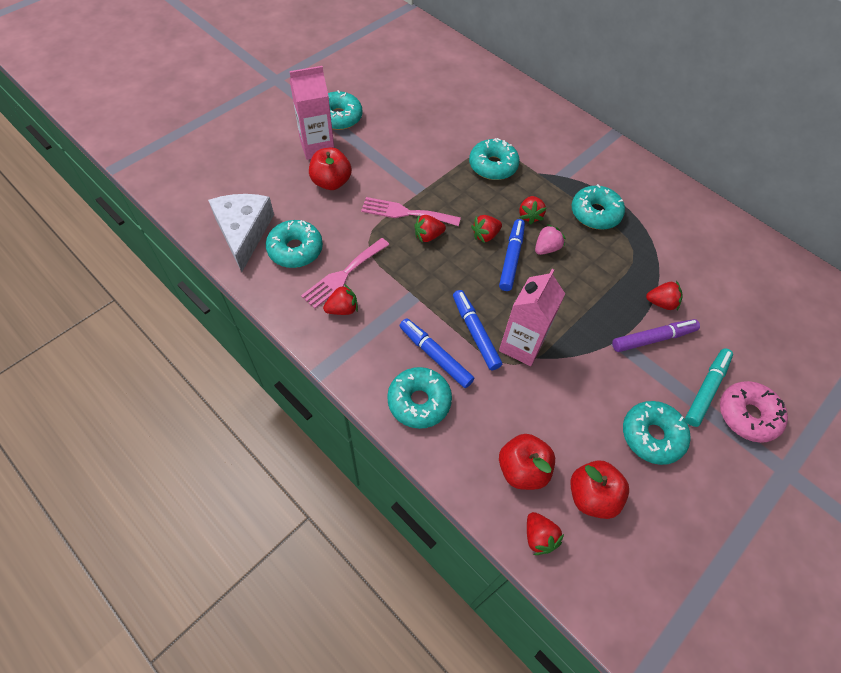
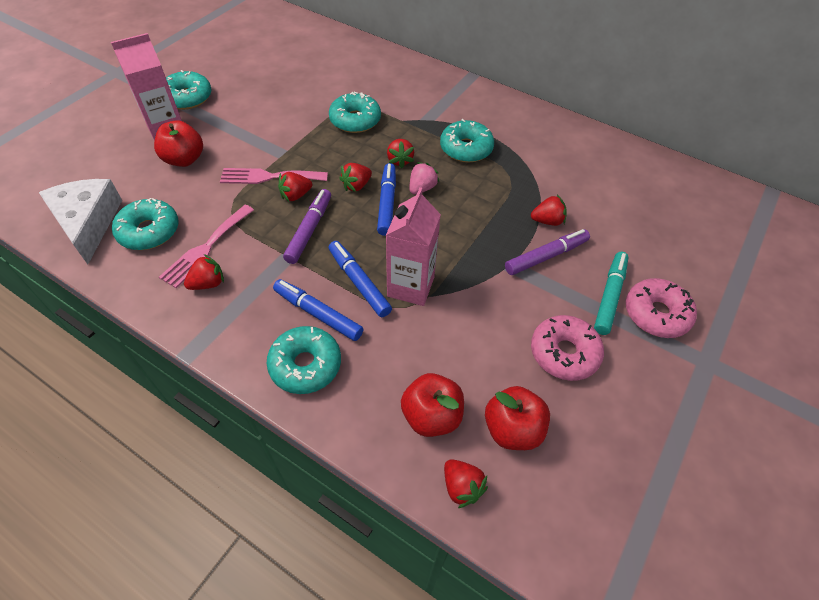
camera: 10 degrees left, 5 degrees down
turquoise donut [623,401,691,465] -> pink donut [531,315,604,381]
none -> purple marker [283,189,331,264]

